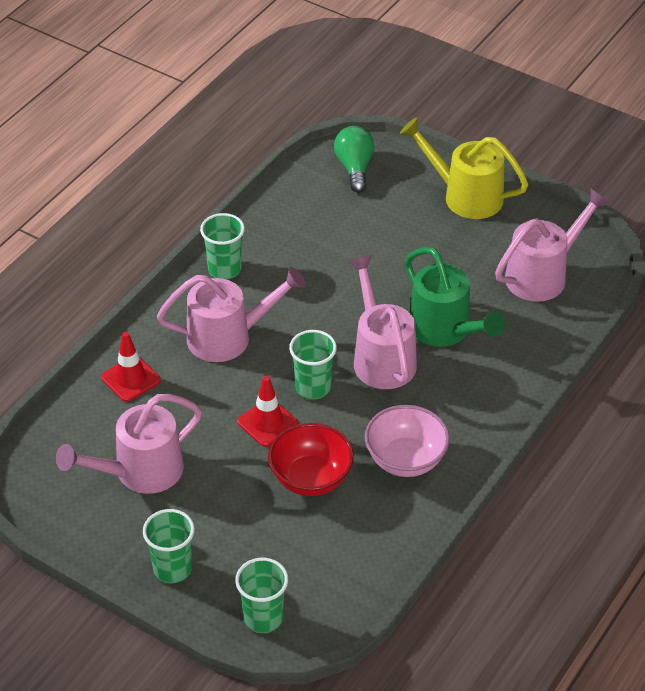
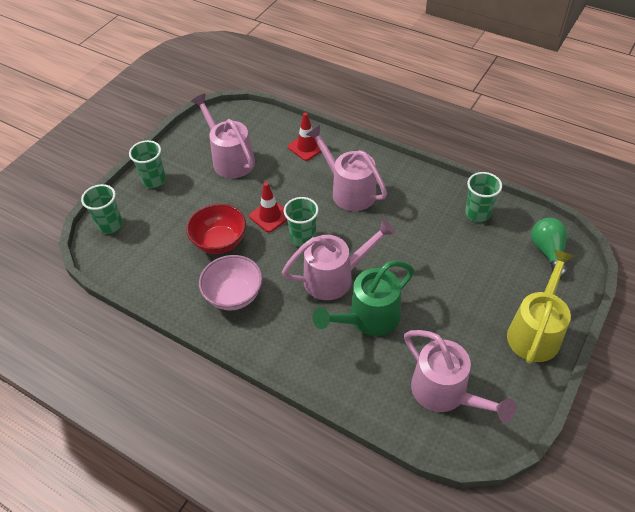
camera: 90 degrees right, 5 degrees up
pink watering can [157,267,306,362] -> pink watering can turned 150 degrees clockwise [306,125,387,211]
green cup [200,213,245,279] -> green cup moved to [465,172,502,222]
green light bulb [334,126,375,193] -> green light bulb turned 90 degrees counterclockwise [531,218,567,277]

